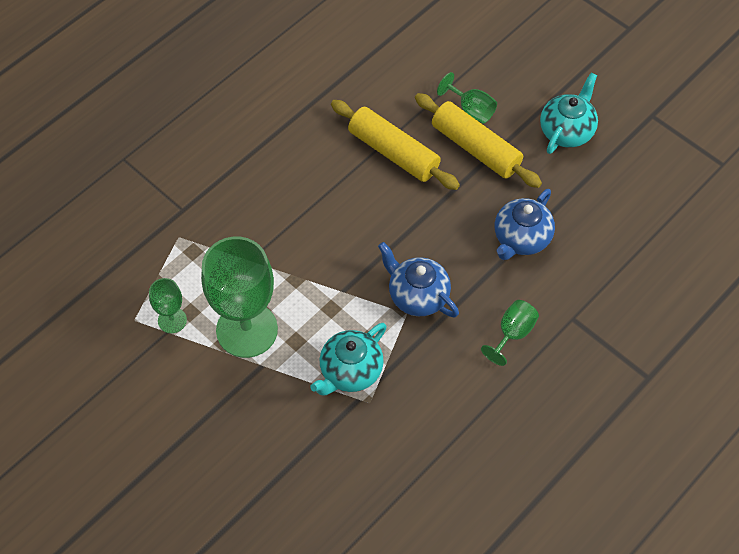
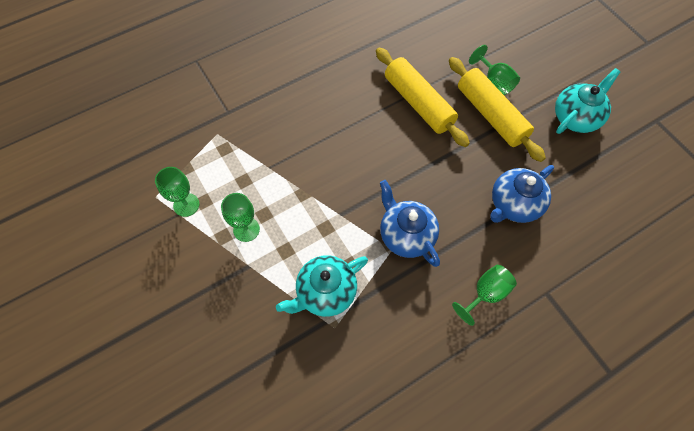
camera: 15 degrees right, 5 degrees up
green goblet [201,237,278,358] -> green goblet [221,193,260,242], size x0.47

